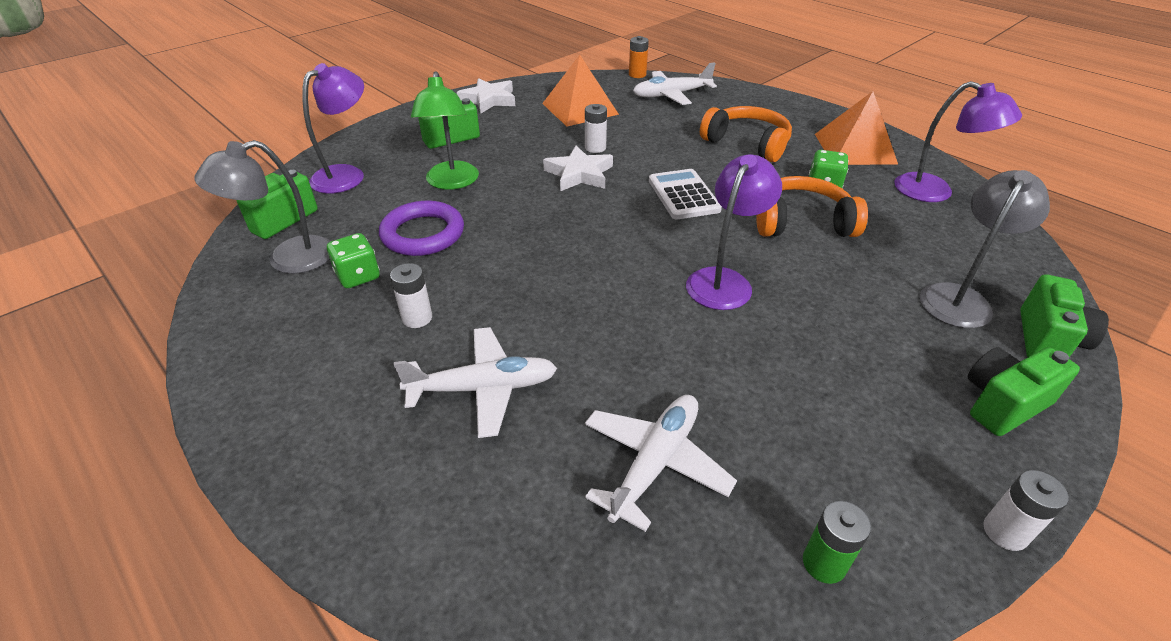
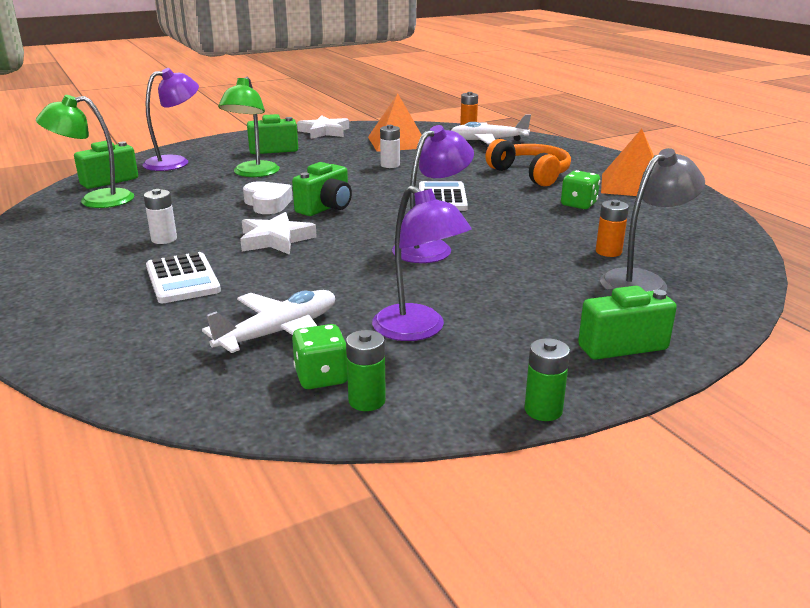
camera: 15 degrees right, 15 degrees down
grey lamp [194,140,331,274] -> green lamp [36,95,134,208]
green dice [327,233,380,288] -> green dice moved to [292,324,348,389]
purple ring [379,201,464,256] -> none
white plane [394,327,557,438] -> white calculator [146,252,221,303]
white star [543,145,613,191] -> white star moved to [240,212,317,255]
orange headphones [756,176,868,237] -> none
purple lamp [894,81,1022,202] -> purple lamp moved to [372,185,472,341]
white battery [983,470,1069,551] -> green battery [525,338,570,421]
green camera [1020,274,1109,357] -> green camera moved to [292,162,352,216]
none -> white heart [243,181,293,214]
none -> orange battery [596,200,629,257]

